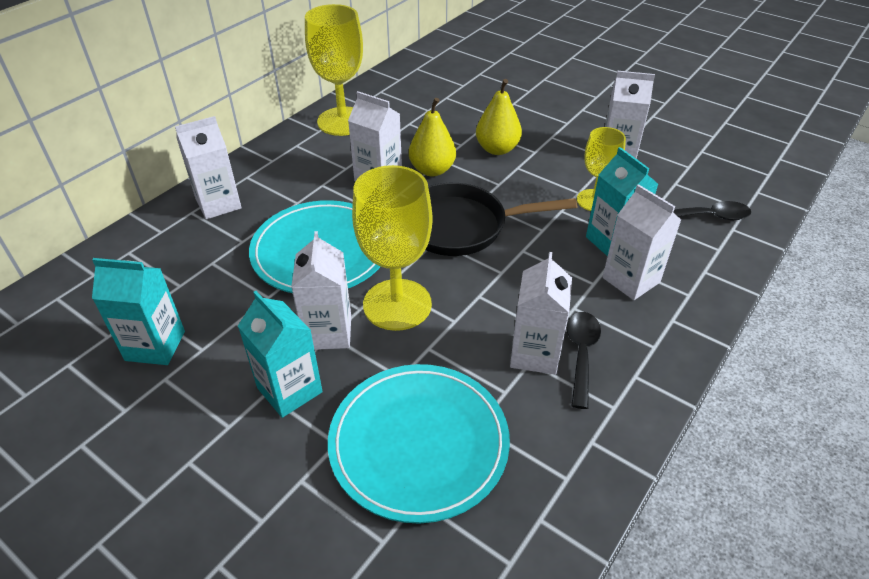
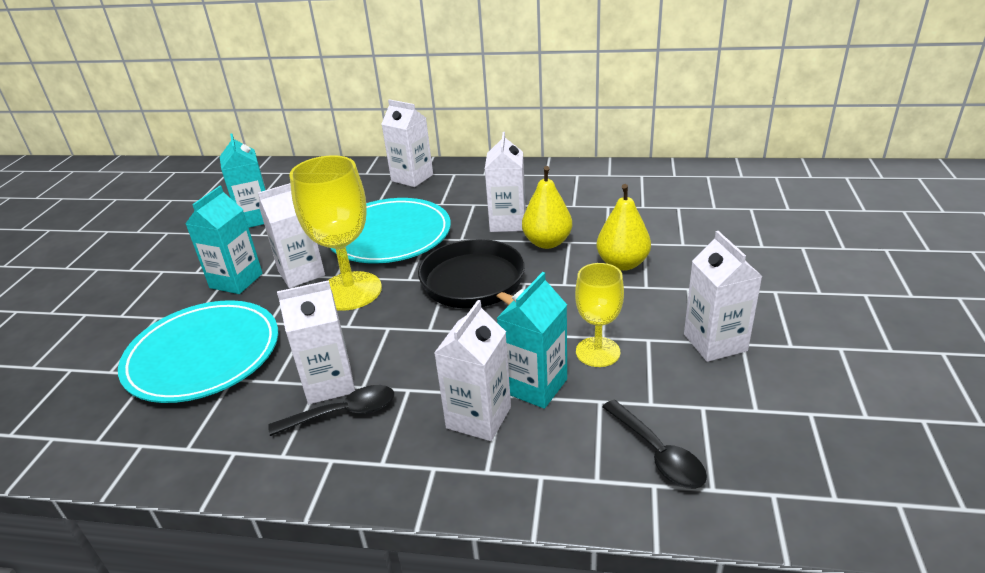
camera: 65 degrees right, 10 degrees down
yellow goblet [305,4,363,136] -> none

